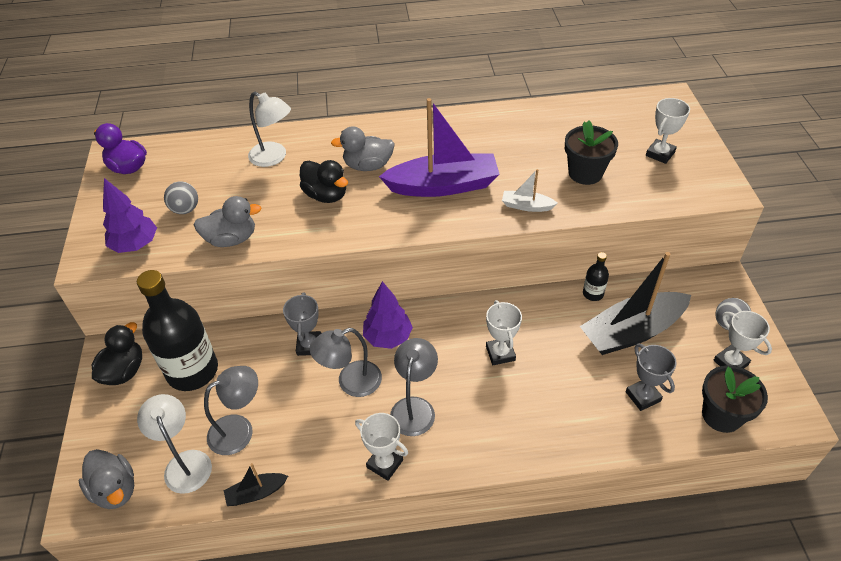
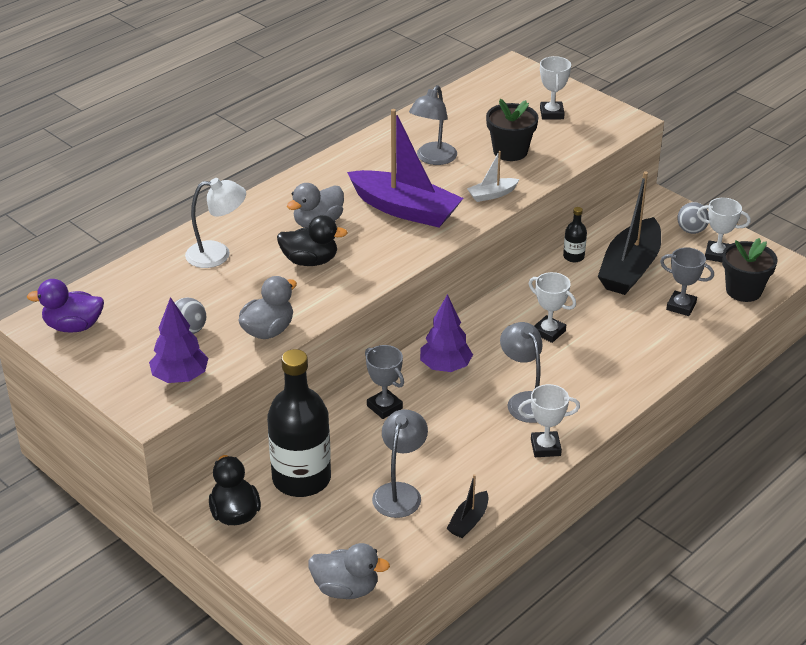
camera: 40 degrees left, 10 degrees down
white lamp [137,394,212,494] -> none
grey lamp [309,328,382,397] -> grey lamp moved to [409,85,457,165]
purple boat [379,98,500,197] -> purple boat turned 75 degrees clockwise [347,109,463,227]

